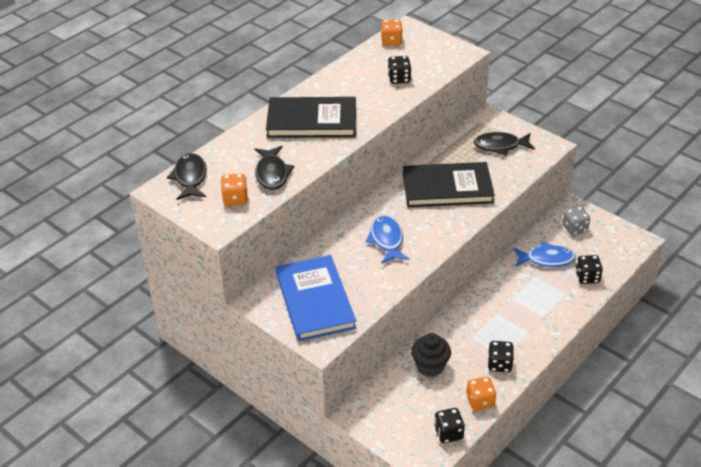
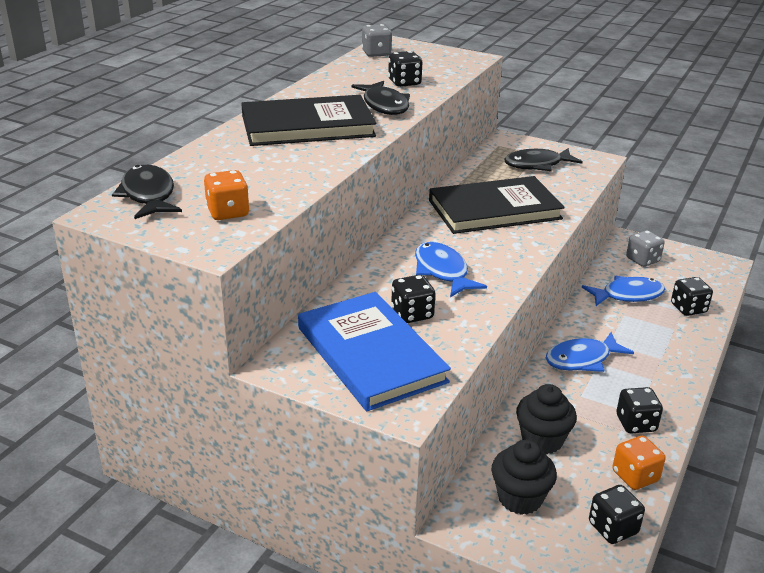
camera: 15 degrees left, 10 degrees down
black fish [254,146,295,190] -> black fish moved to [351,81,410,115]
orange dice [381,19,403,46] -> grey dice [362,24,392,57]
none -> black dice [391,275,435,323]
none -> black cupcake [492,440,557,515]
none -> blue fish [546,332,634,372]

